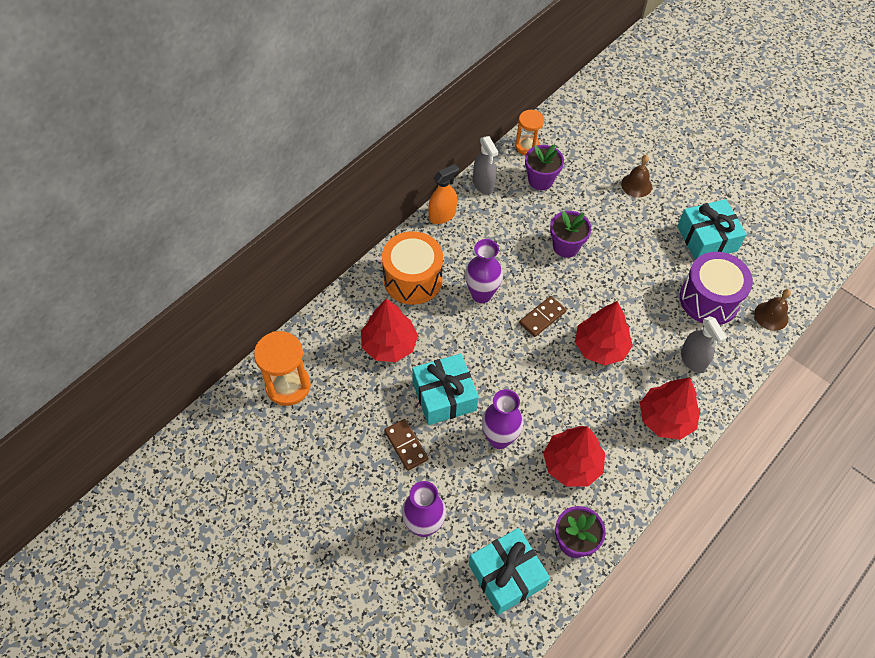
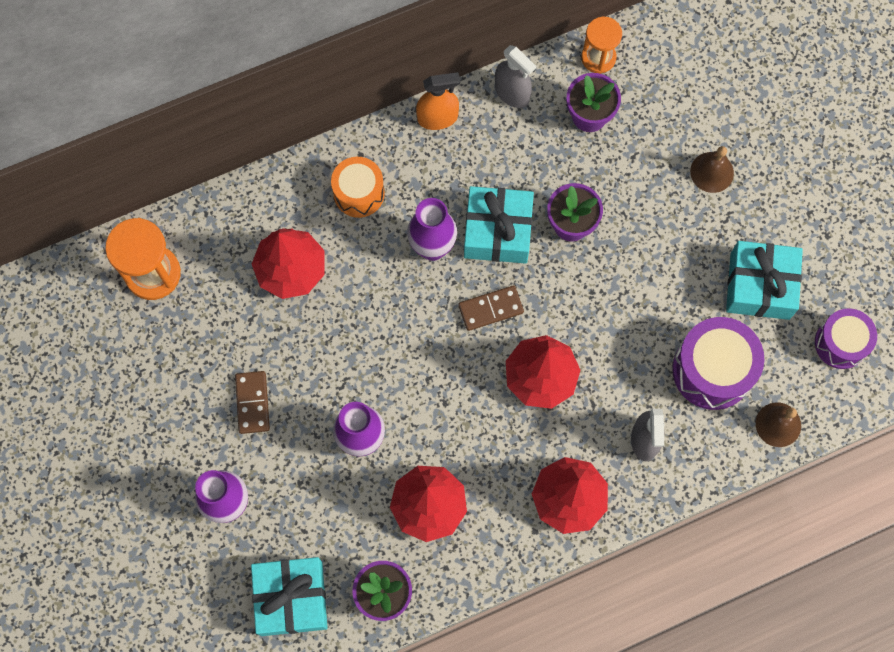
camera: 25 degrees right, 15 degrees up
orange drum [382,231,443,305] -> orange drum [331,157,385,218], size x0.66
turquoise gift [412,353,479,425] -> turquoise gift moved to [464,186,534,264]
grey spray bottle [473,136,498,195] -> grey spray bottle turned 45 degrees counterclockwise [495,45,536,108]
none -> purple drum [815,308,877,369]

